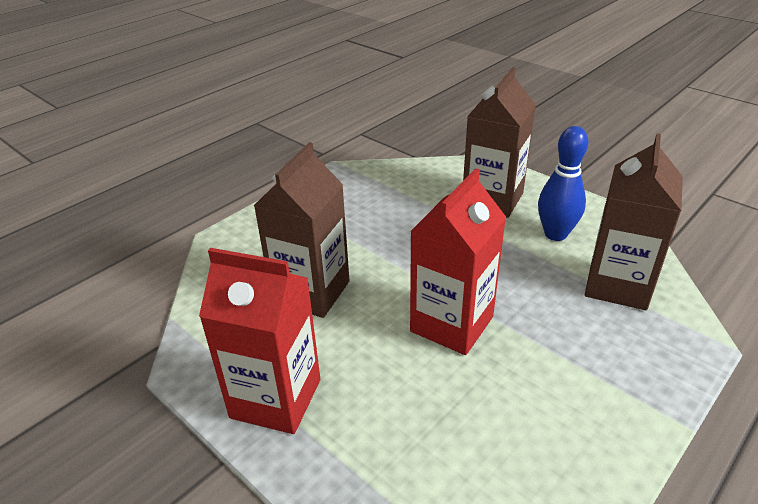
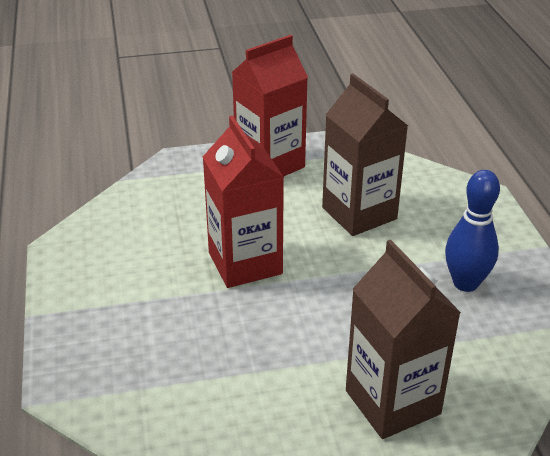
camera: 125 degrees right, 0 degrees up
blue bowling pin [538,126,588,241] -> blue bowling pin moved to [445,170,500,292]
brown carton [585,133,683,310] -> none

